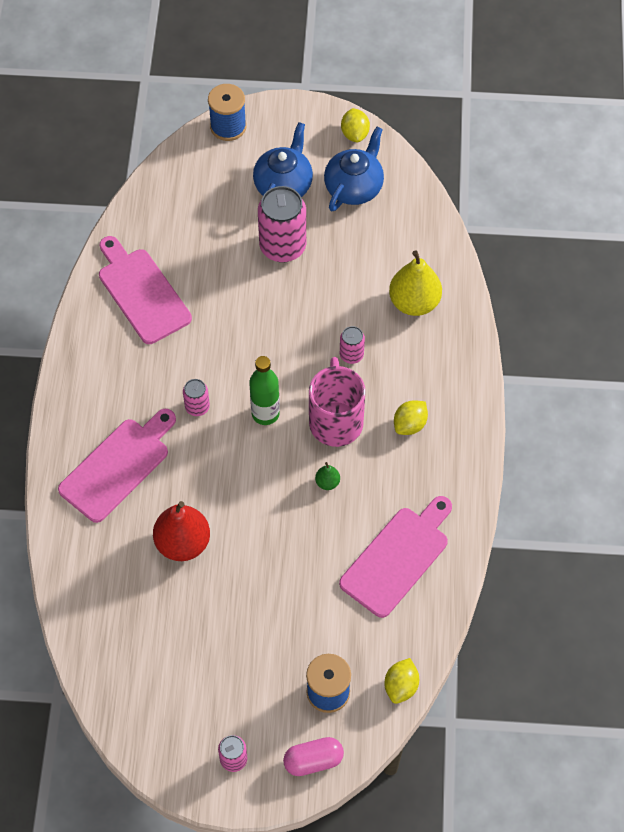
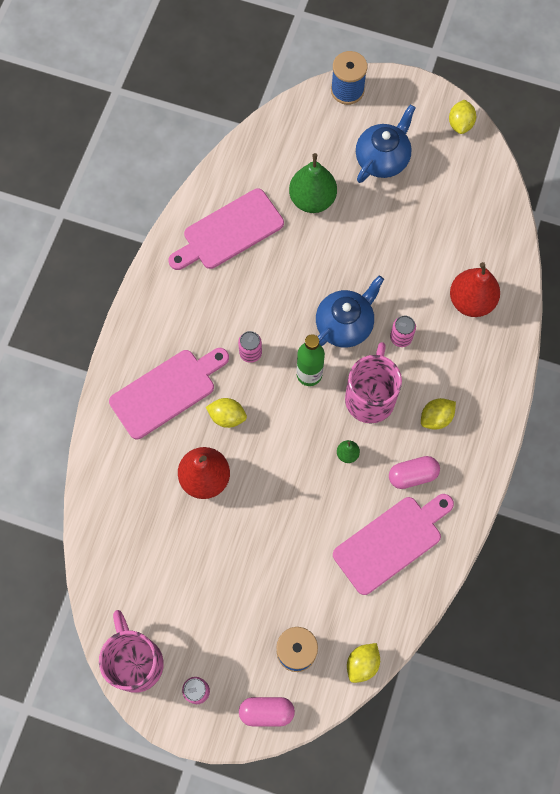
camera: 15 degrees right, 10 degrees up
pink cutting board [99,236,192,344] -> pink cutting board turned 105 degrees counterclockwise [169,189,284,270]
pink can [258,186,306,262] -> none
blue teapot [324,127,384,211] -> blue teapot moved to [316,275,384,348]
yellow pear [389,250,442,316] -> red pear [450,262,500,317]
none -> pink mug [99,610,164,693]
none -> yellow lemon [206,398,247,428]
none -> green pear [289,153,337,213]
none -> pink capsule [389,456,440,489]

